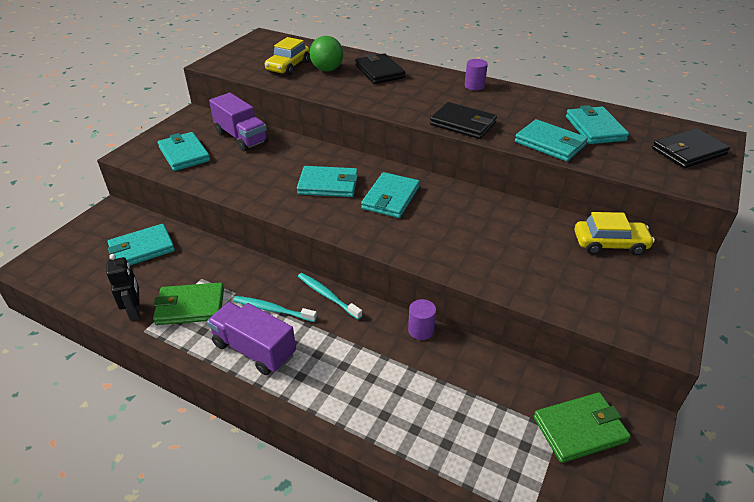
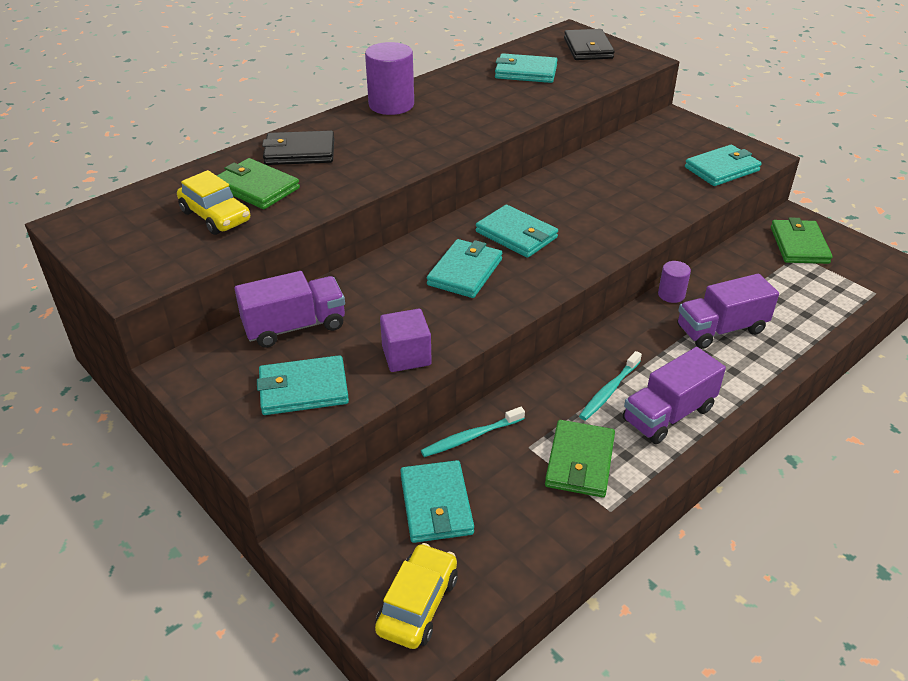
camera: 70 degrees left, 0 degrees up
black robot [106,254,140,321] -> none
turquoise toothbrush [298,273,363,320] -> turquoise toothbrush moved to [421,407,525,457]
green ball [310,36,343,72] -> green wallet [217,158,300,209]
black wallet [430,102,497,139] -> none
purple cylinder [465,59,488,91] -> purple cylinder [365,42,414,115], size x1.84
turquoise wallet [515,119,588,162] -> turquoise wallet moved to [685,145,762,186]
yellow car [575,212,655,256] -> yellow car moved to [375,543,458,649]
none -> purple cube [380,309,432,372]
none -> purple truck [677,274,779,349]

